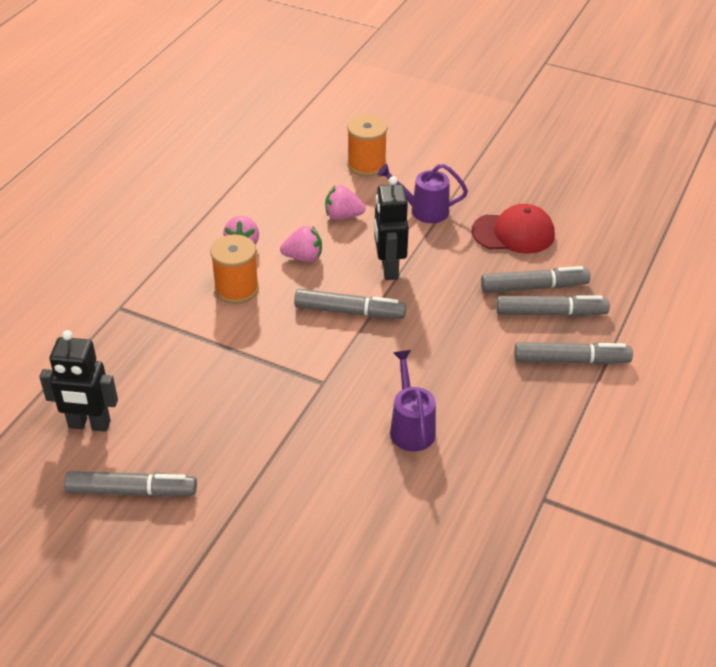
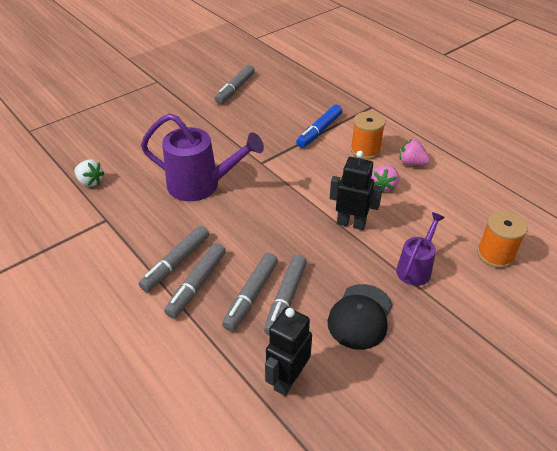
camera: 115 degrees right, 0 degrees up
black robot [39,330,118,432] -> black robot moved to [265,307,312,396]
grey marker [294,289,406,319] -> grey marker moved to [138,225,209,292]
pink strawberry [325,185,366,220] -> none
purple watering can [390,350,436,452] -> purple watering can [141,113,264,201], size x1.74
red cap [472,204,555,254] -> black cap [328,284,393,350]
none -> white strawberry [74,159,105,187]
none -> blue marker [296,105,342,148]

